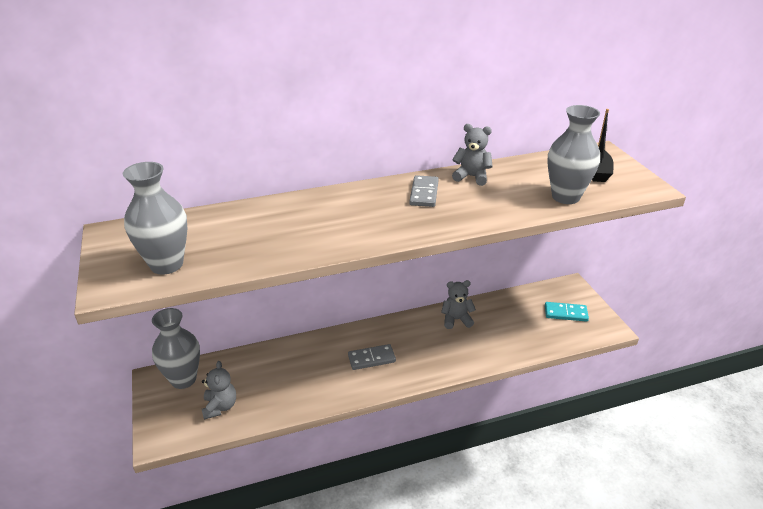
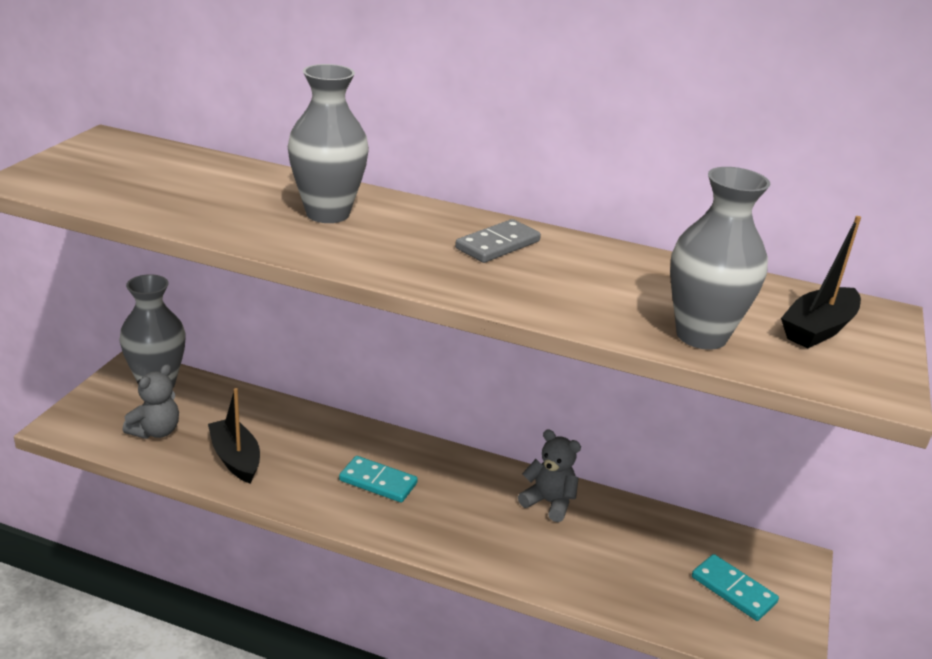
camera: 35 degrees right, 5 degrees down
grey vase [123,162,187,275] -> grey vase moved to [288,64,369,223]
grey domino [348,344,396,370] -> turquoise domino [339,456,418,502]
grey teddy bear [452,124,493,186] -> none
none -> black boat [208,388,260,483]

